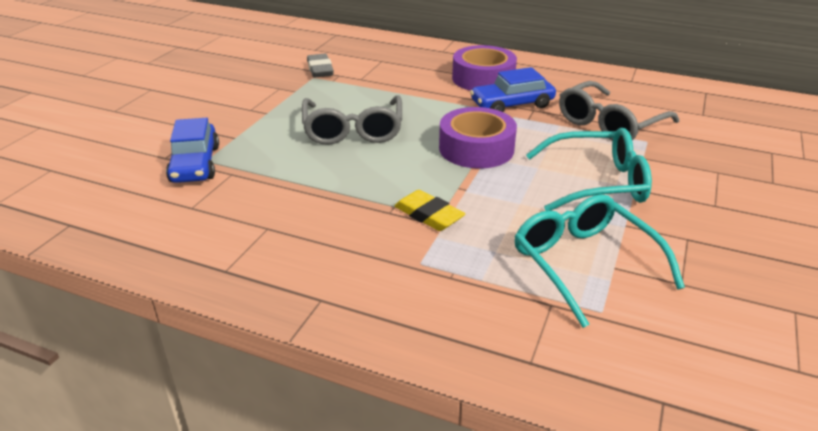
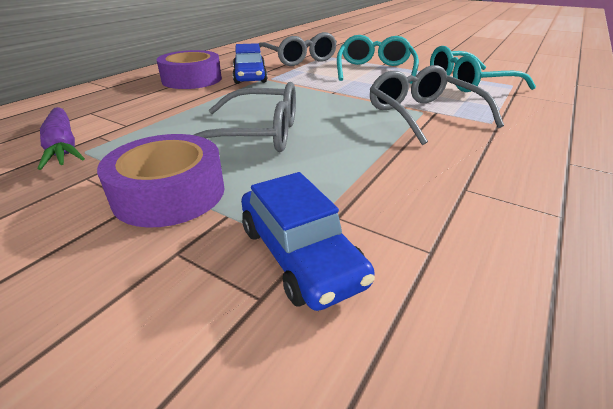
camera: 80 degrees left, 0 degrees up
blue car [166,118,219,183] -> blue car turned 60 degrees clockwise [241,172,375,311]
grey eraser [307,54,334,77] -> purple carrot [38,107,85,170]
yellow eraser [394,190,465,231] -> grey glasses [370,65,504,145]
purple tape [439,107,517,169] -> purple tape moved to [97,134,225,228]

